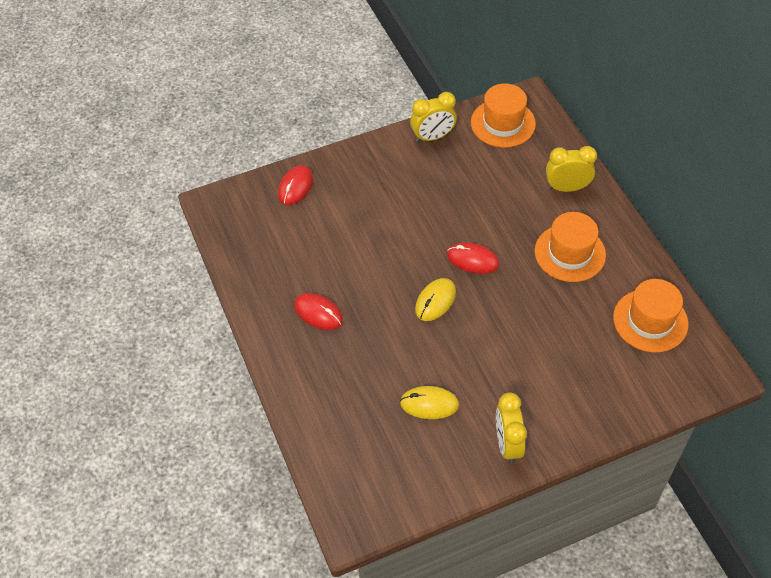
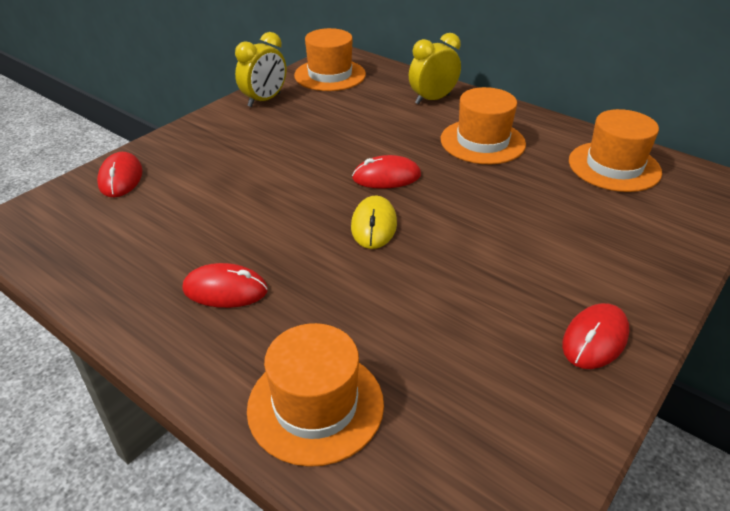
camera: 30 degrees left, 15 degrees down
yellow mouse [400,386,459,419] -> none
yellow clock [496,392,527,464] -> red mouse [562,303,629,369]
none -> orange hat [247,323,384,467]

